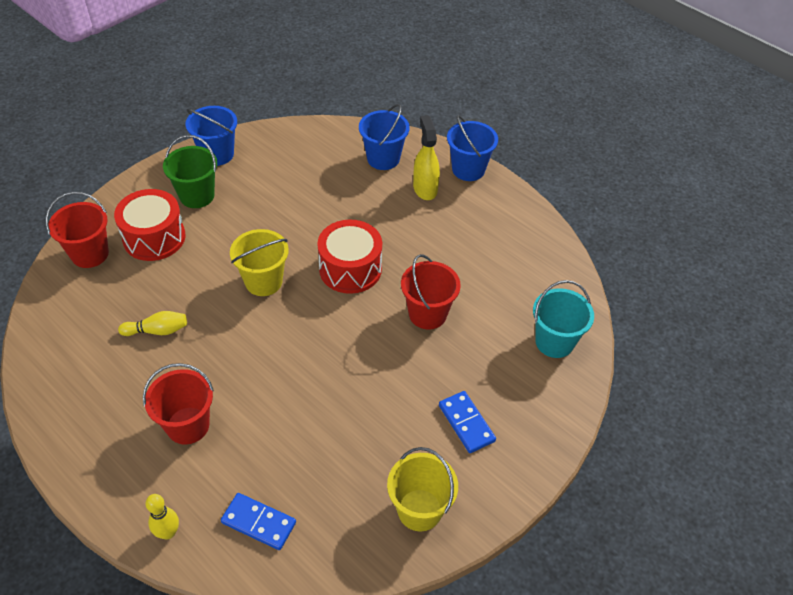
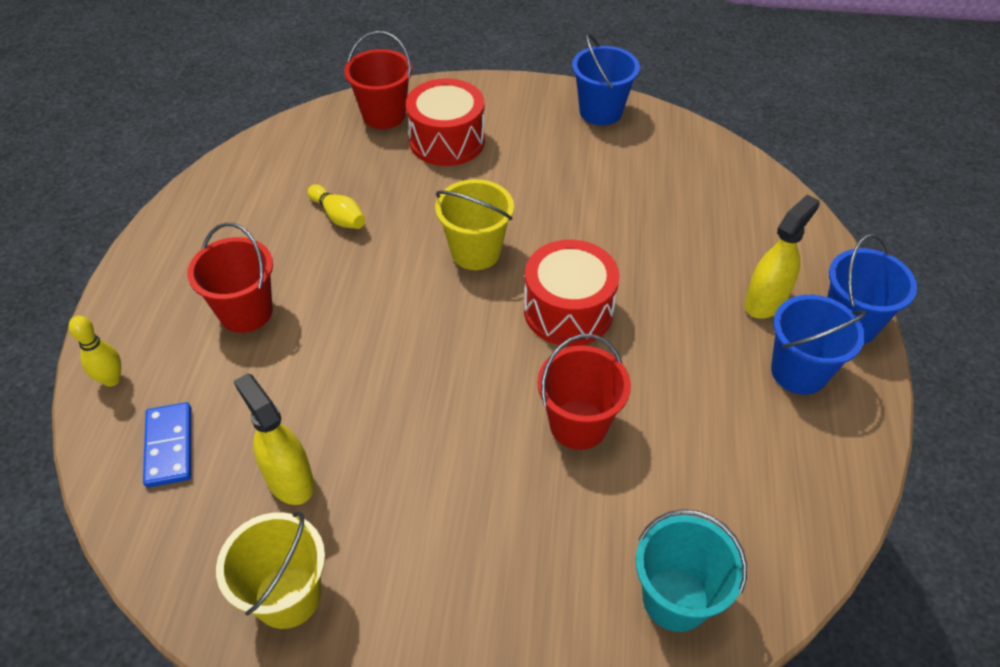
camera: 55 degrees right, 0 degrees up
green bucket [163,135,217,208] -> none
blue bucket [359,104,410,170] -> blue bucket moved to [771,295,867,395]
blue domino [439,391,496,453] -> none
none -> yellow spray bottle [234,373,314,505]

